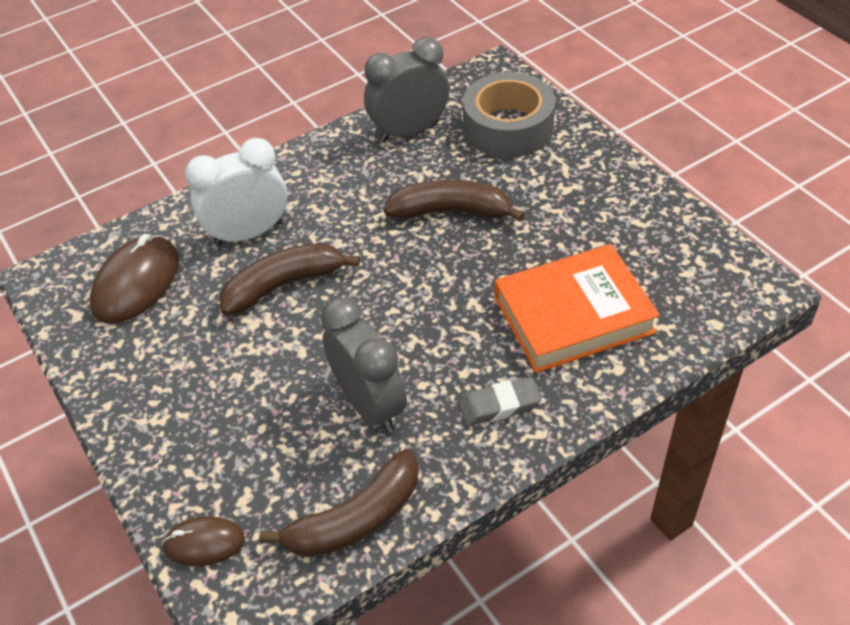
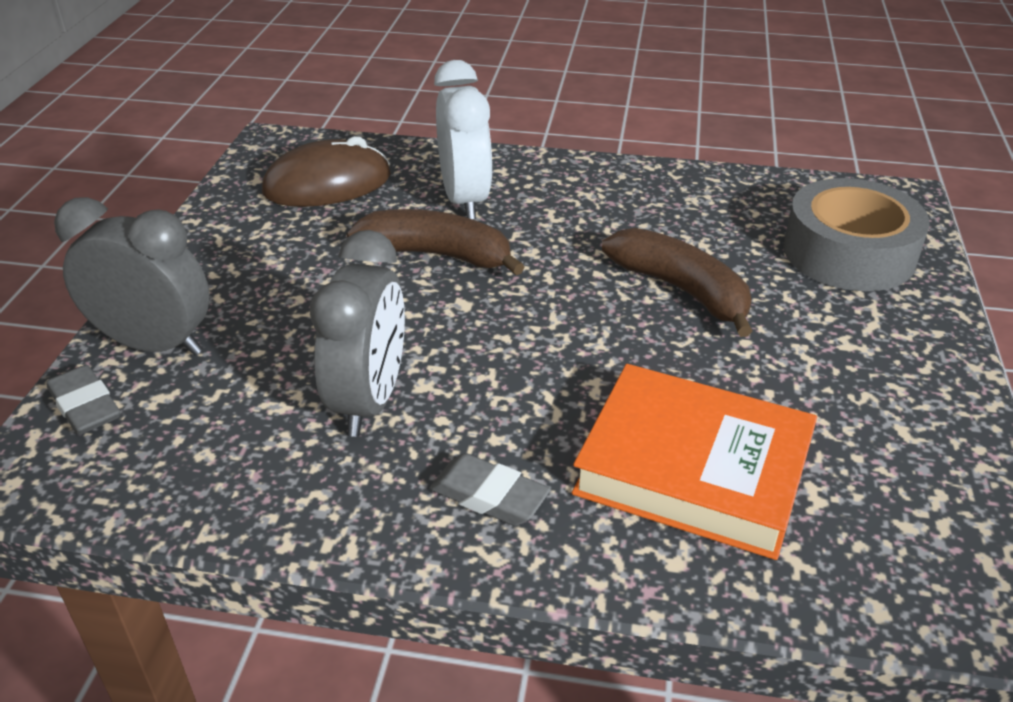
camera: 40 degrees right, 10 degrees down
brown mouse [162,516,245,566] -> grey eraser [46,365,120,435]
white clock [185,138,287,246] -> white clock turned 60 degrees clockwise [434,60,492,219]
brown banana [259,449,419,557] -> none
grey clock [364,37,449,143] -> grey clock moved to [54,197,210,355]

